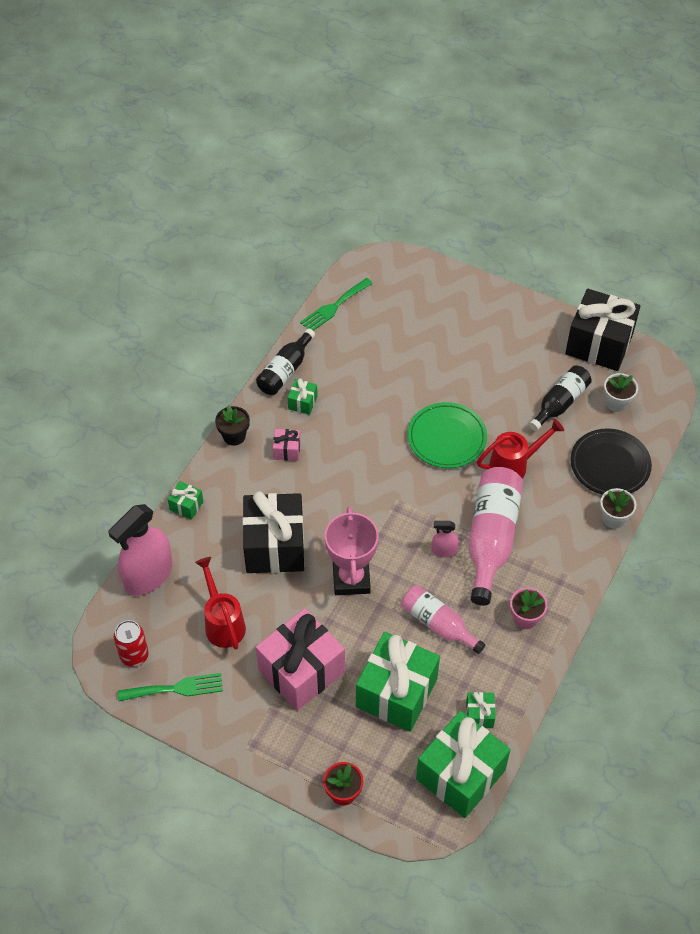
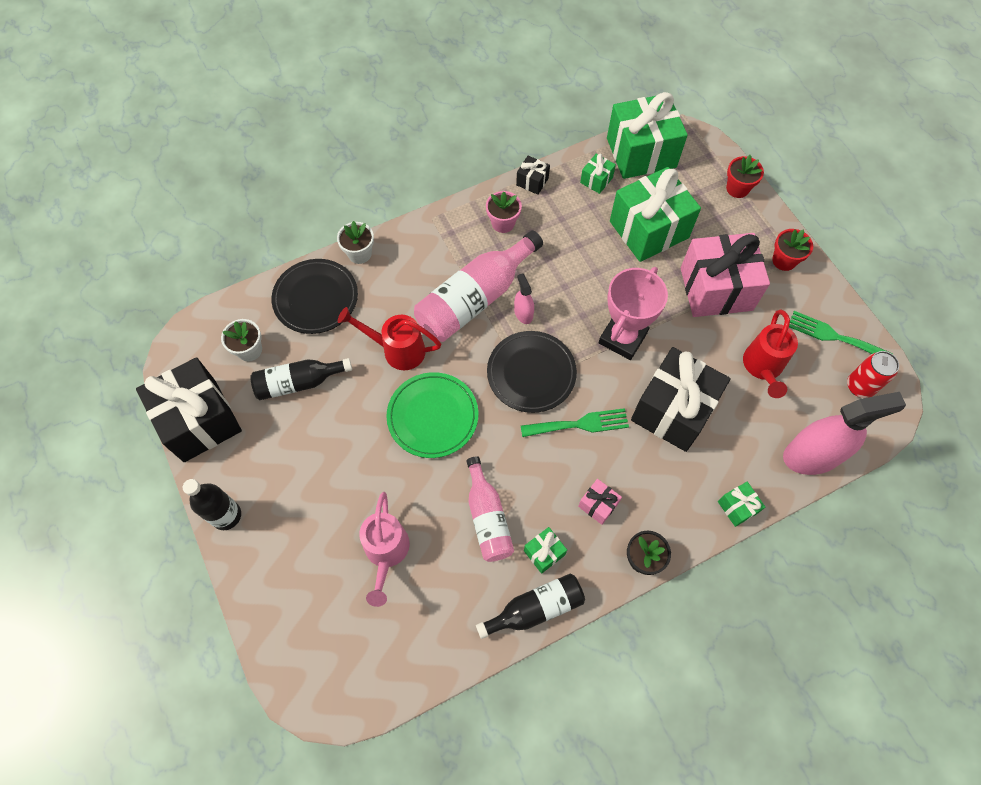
camera: 145 degrees left, 10 degrees up
green fork [300,278,373,331] -> green fork moved to [521,408,629,437]
pink bottle [401,585,485,654] -> pink bottle moved to [466,456,514,562]
pink spray bottle [432,521,459,557] -> pink spray bottle turned 150 degrees counterclockwise [514,273,534,324]
none -> black bottle [183,479,241,530]
none -> pink watering can [359,492,410,607]
none -> black plate [487,331,577,413]
none -> black gift [516,156,550,195]
none -> red flower pot [772,229,813,271]

